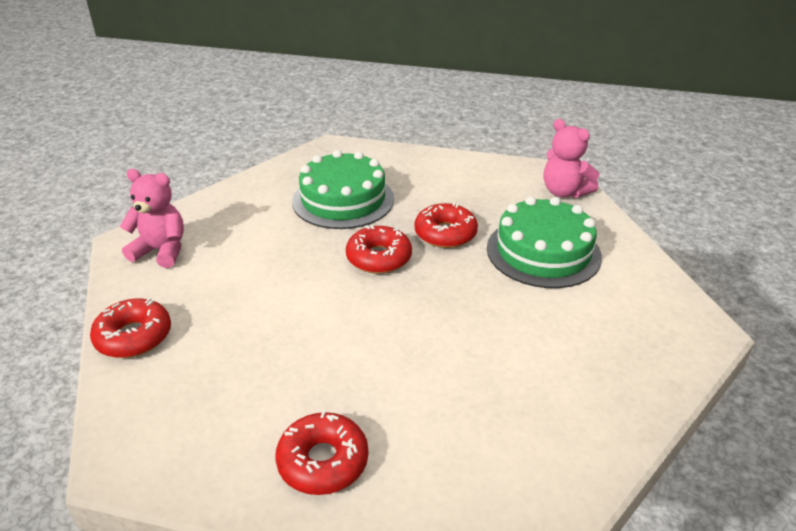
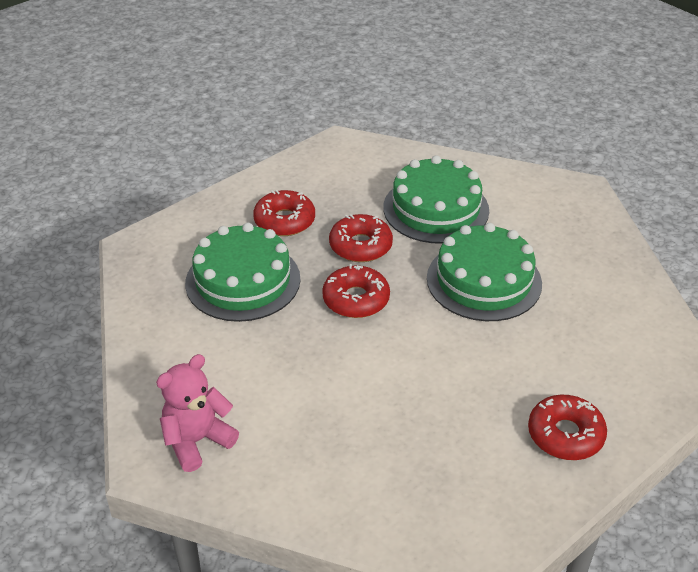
camera: 55 degrees left, 5 degrees up
red donut [90,298,171,358] -> red donut moved to [253,190,315,236]
pink teddy bear [544,119,599,198] -> none
none -> green cake [427,223,542,321]

